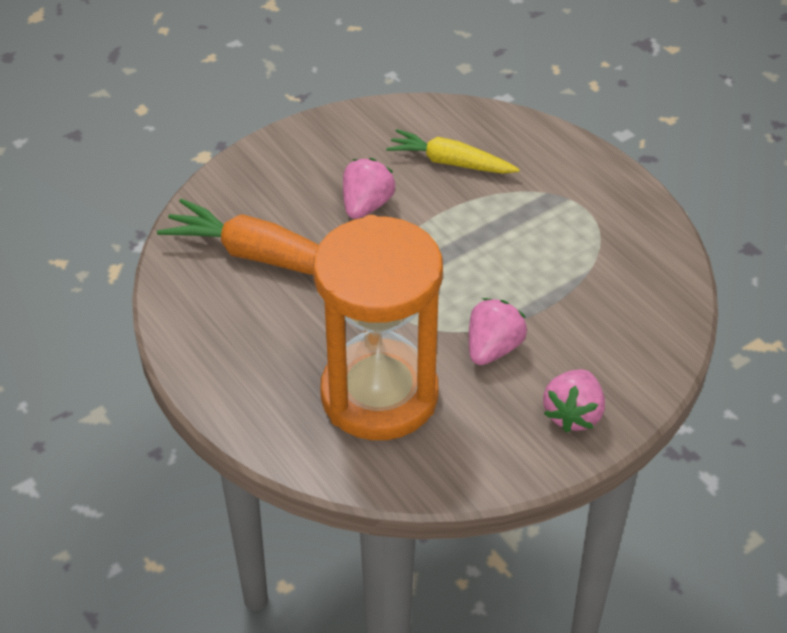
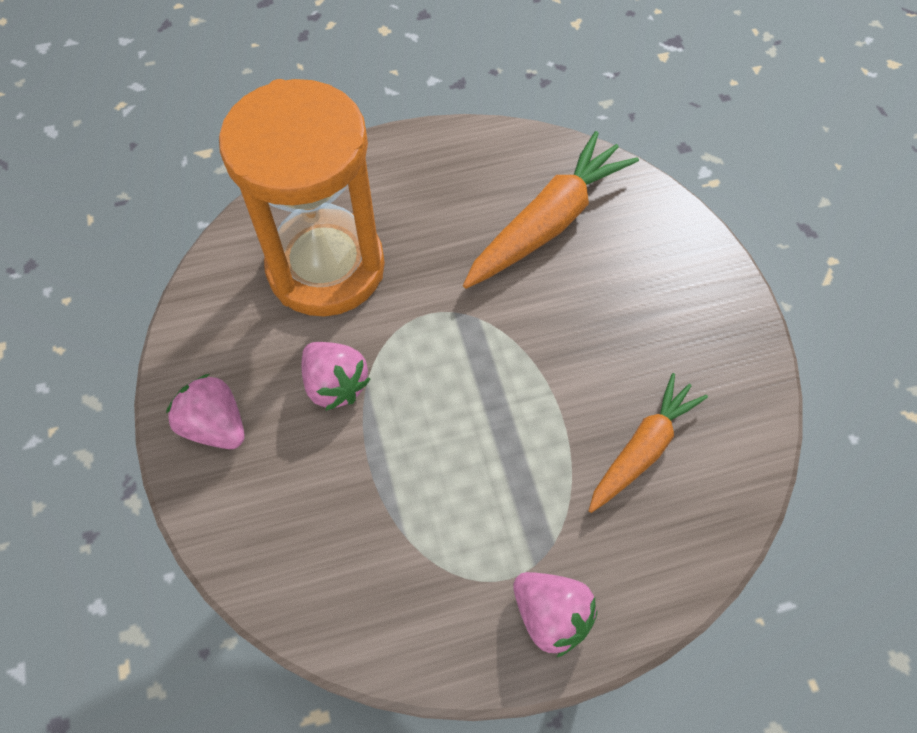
camera: 110 degrees right, 15 degrees up
pink strawberry [343,158,395,219] -> pink strawberry moved to [513,572,597,658]
yellow carrot [386,129,520,174] -> orange carrot [589,373,708,513]

